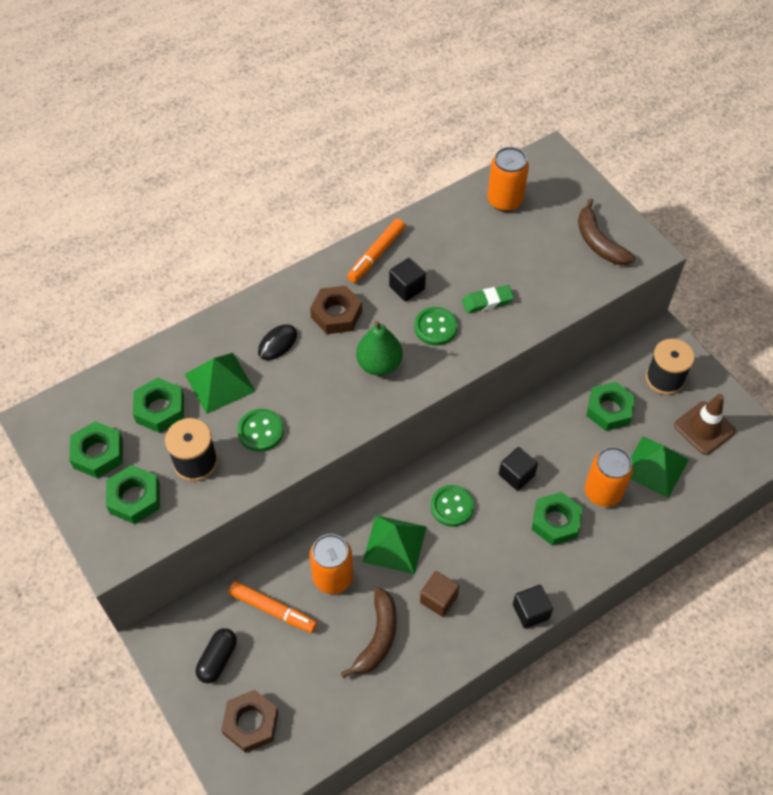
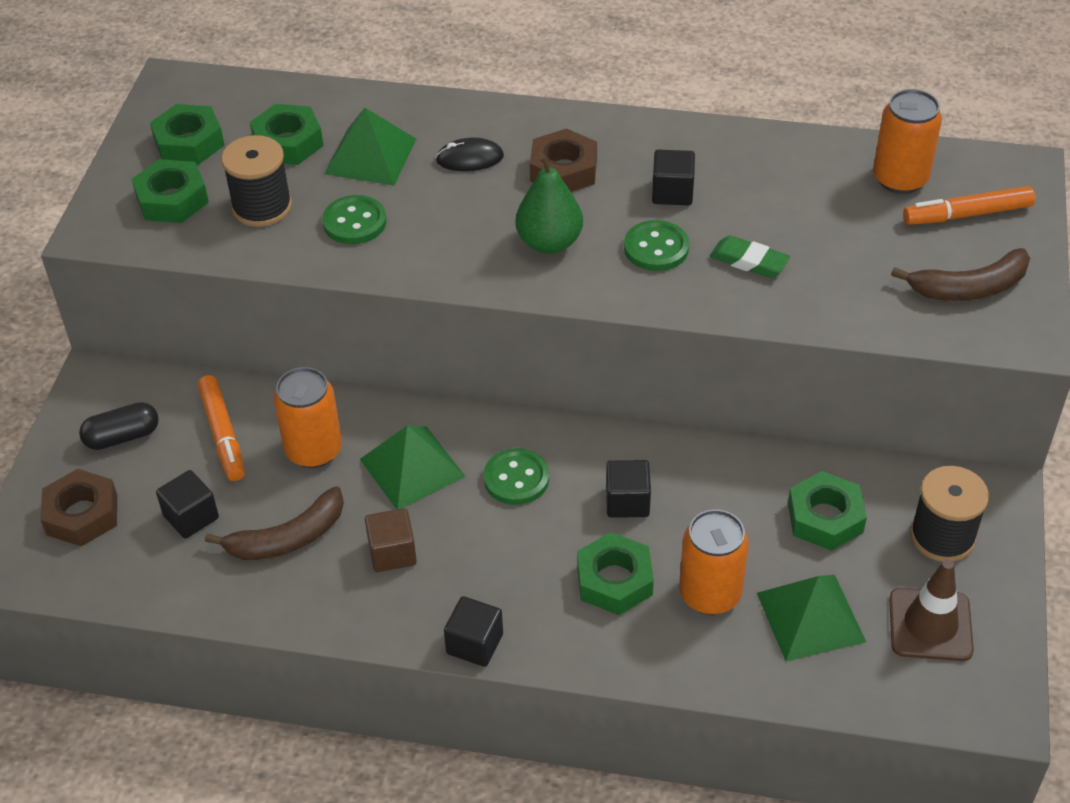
camera: 45 degrees right, 10 degrees down
orange marker [347,219,405,283] -> orange marker moved to [903,186,1035,225]
brown banana [578,198,635,265] -> brown banana turned 120 degrees counterclockwise [891,248,1030,301]
none -> black cube [156,470,219,539]

